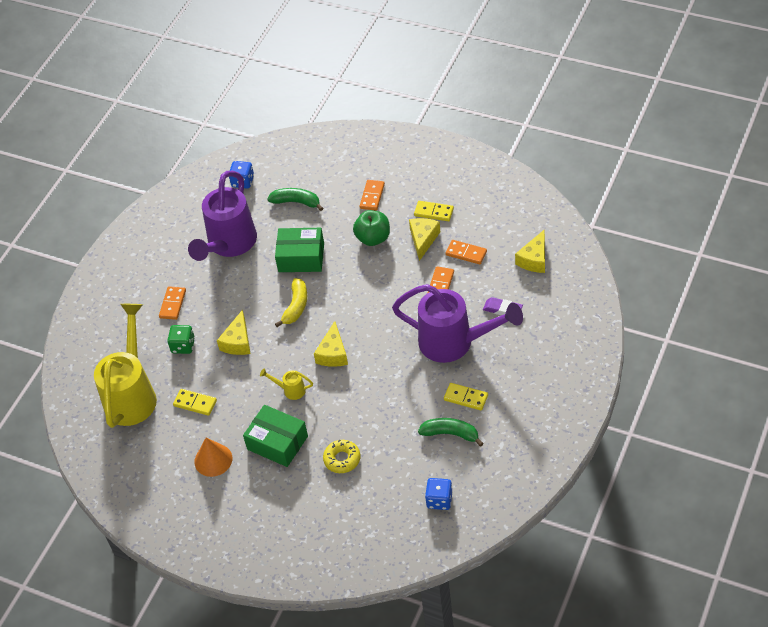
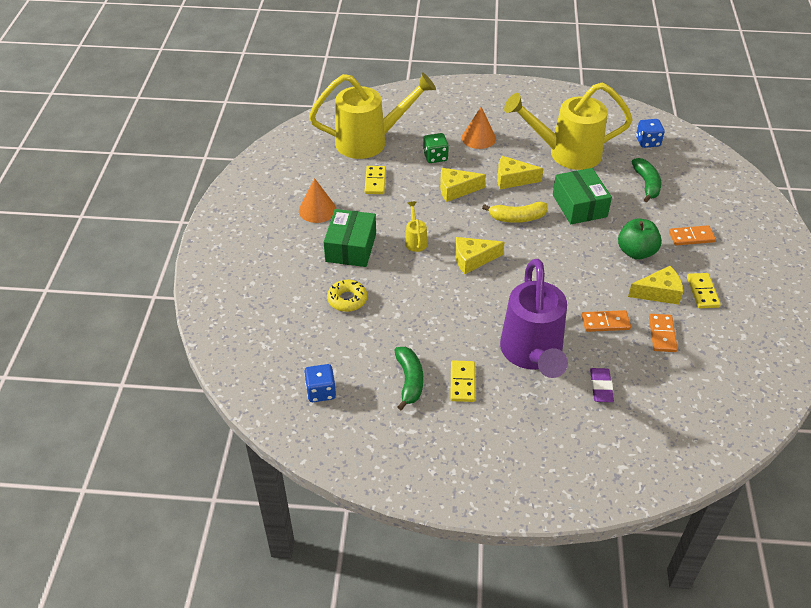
camera: 65 degrees right, 5 degrees down
orange domino [159,286,186,320] -> orange cone [462,107,496,149]
purple watering can [188,171,257,261] -> yellow watering can [504,82,633,170]
yellow cheese [515,229,545,273] -> yellow cheese moved to [497,156,543,189]

